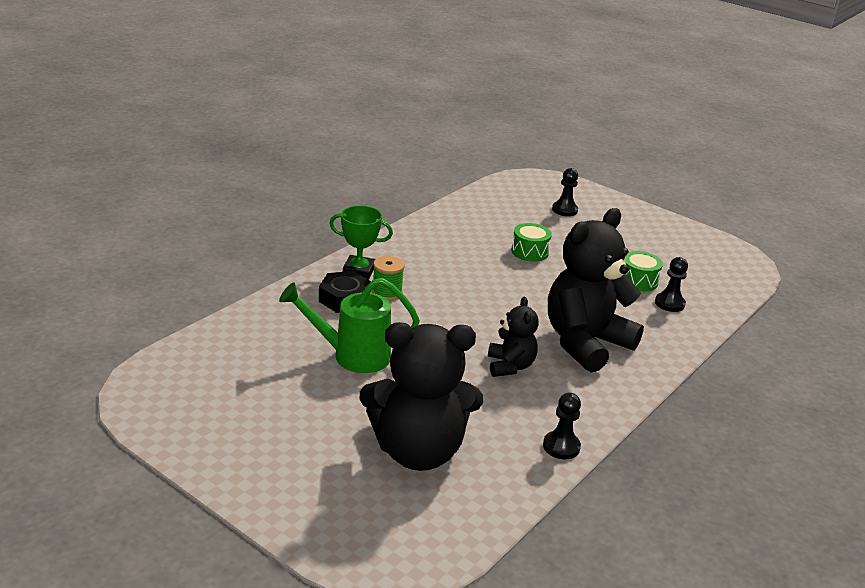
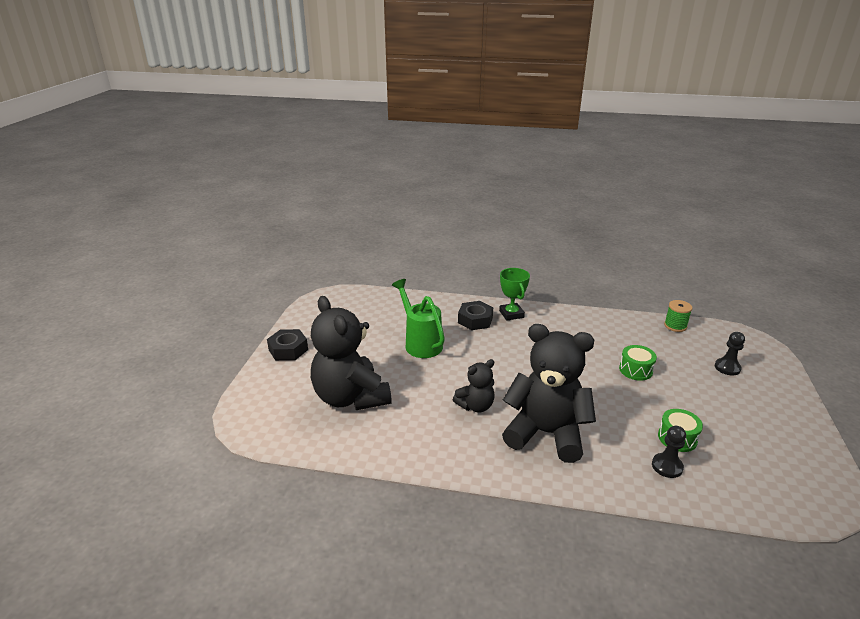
camera: 65 degrees right, 0 degrees up
green spool [372,256,405,301] -> green spool moved to [664,300,692,332]
black pawn [543,393,581,459] -> none
none -> black nut [267,329,308,360]

